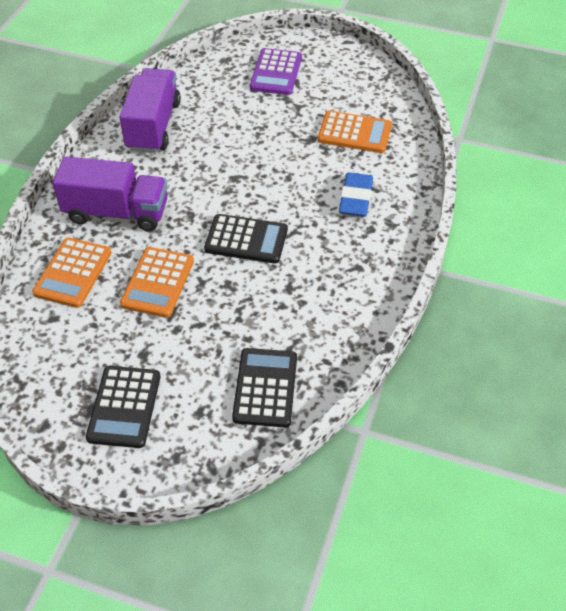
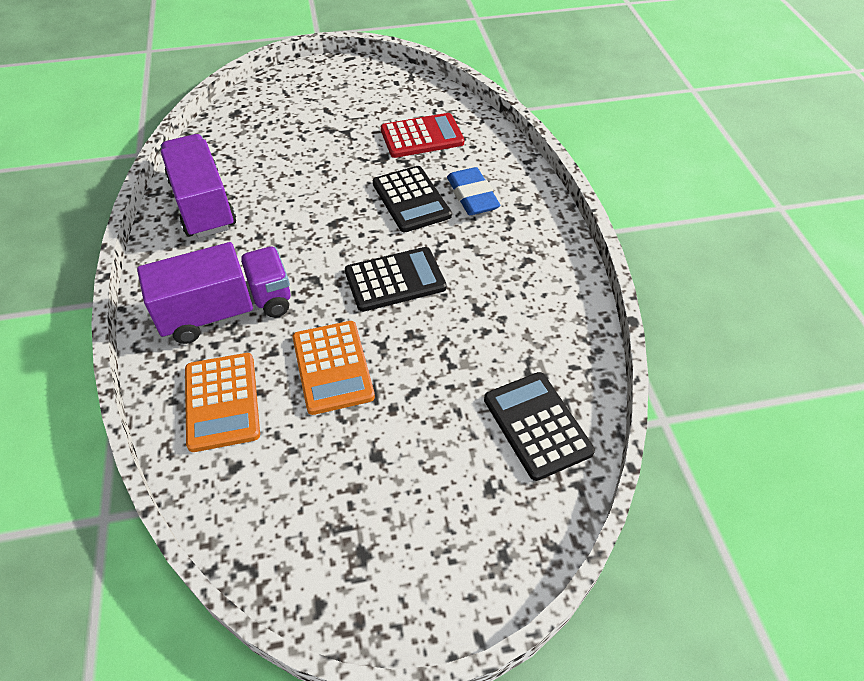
camera: 30 degrees left, 0 degrees up
black calculator [86,366,160,448] -> black calculator moved to [373,166,452,232]
purple calculator [250,48,302,95] -> none
orange calculator [318,111,392,153] -> red calculator [381,113,464,158]

